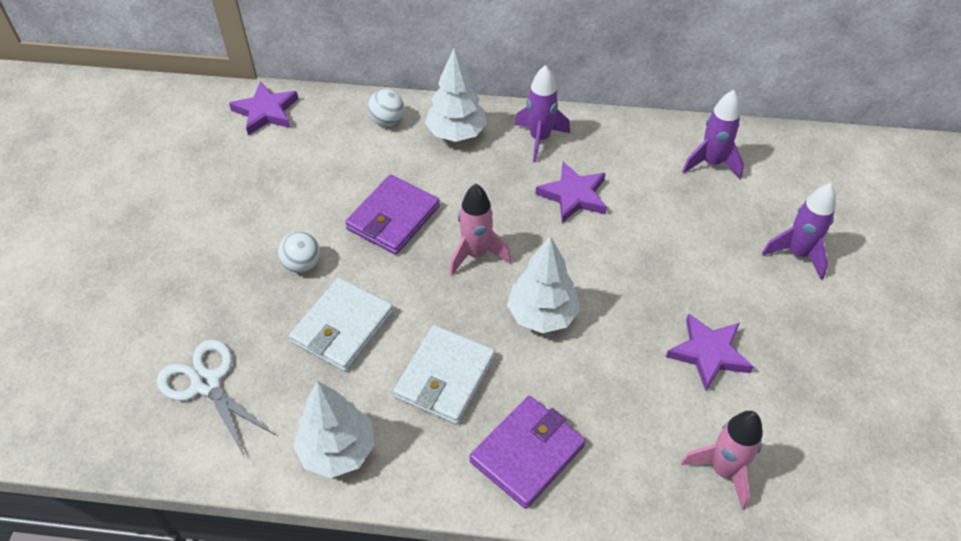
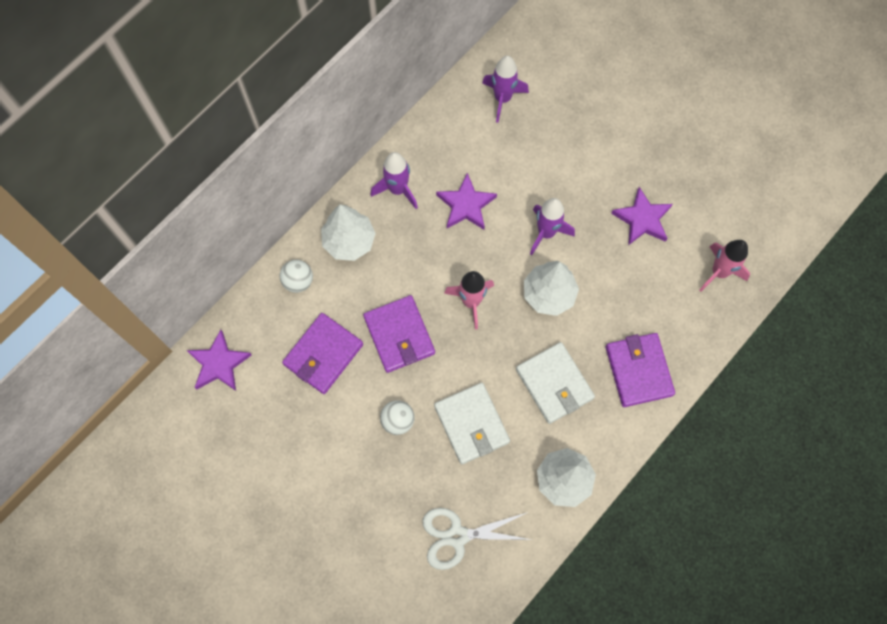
camera: 55 degrees left, 20 degrees up
purple rocket [762,183,836,280] -> purple rocket moved to [530,198,575,255]
none -> purple wallet [282,313,363,394]

